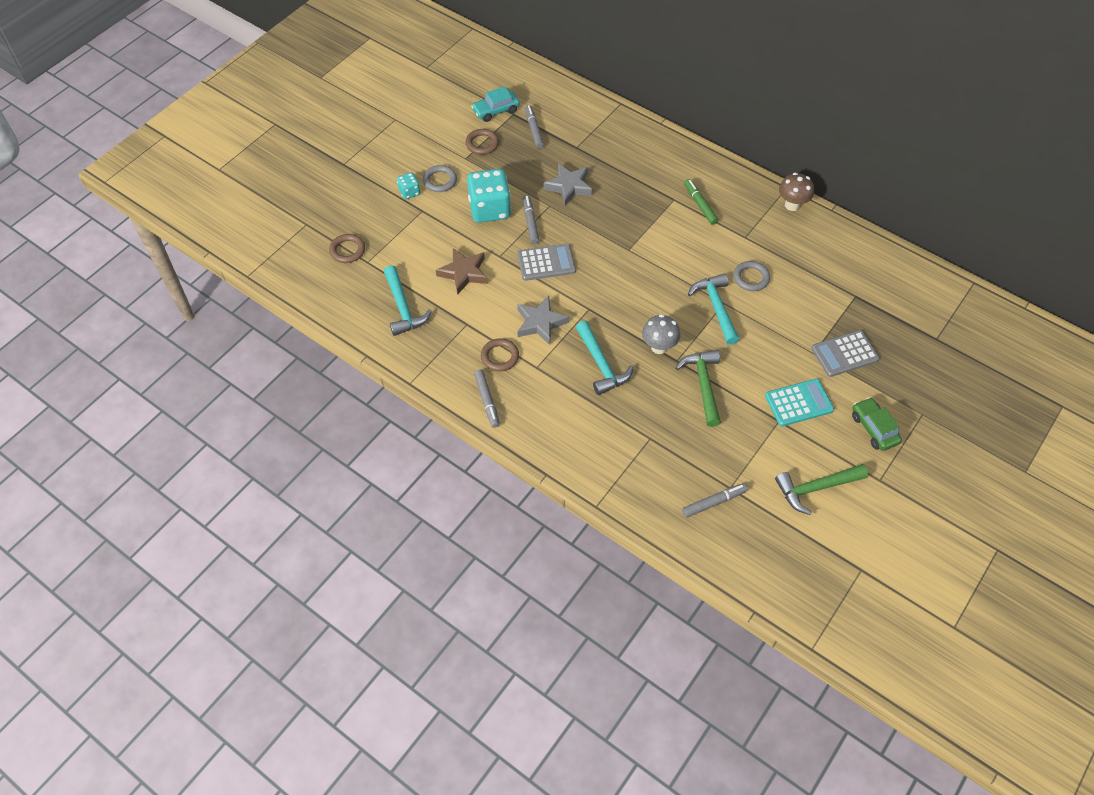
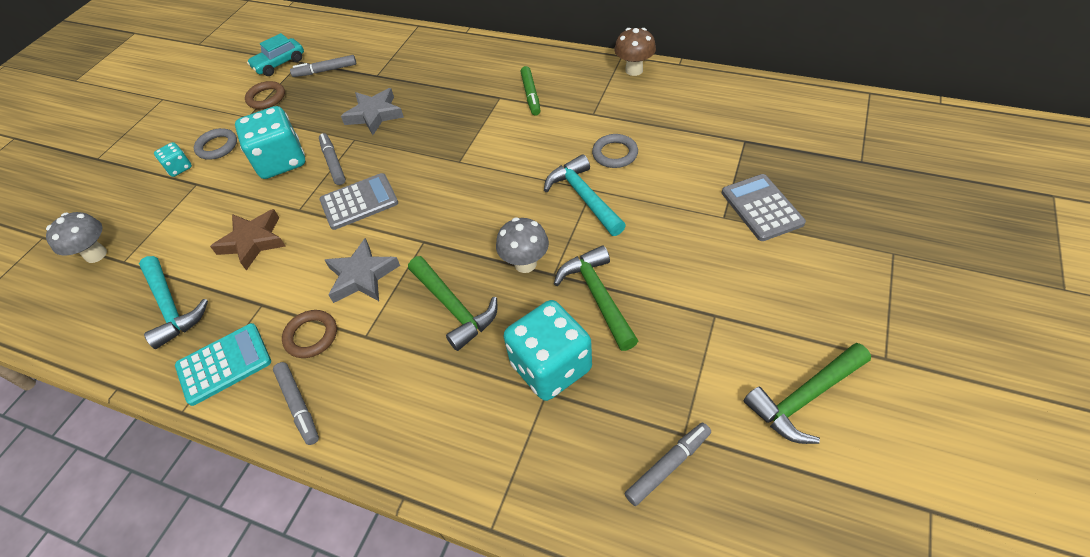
camera: 10 degrees left, 5 degrees down
brown ring [329,234,365,263] -> grey mushroom [46,212,107,263]
grey marker [525,105,544,149] -> grey marker turned 75 degrees counterclockwise [290,55,356,77]
turquoise hammer [575,321,633,395] -> green hammer [408,256,498,351]
green marker [684,179,718,225] -> green marker turned 150 degrees counterclockwise [520,66,540,116]
turquoise calculator [765,379,834,426] -> turquoise calculator moved to [175,323,271,406]
grey calculator [811,330,879,377] -> grey calculator turned 105 degrees clockwise [722,174,806,241]
green car [852,397,902,451] -> none
none -> turquoise dice [504,300,592,401]

